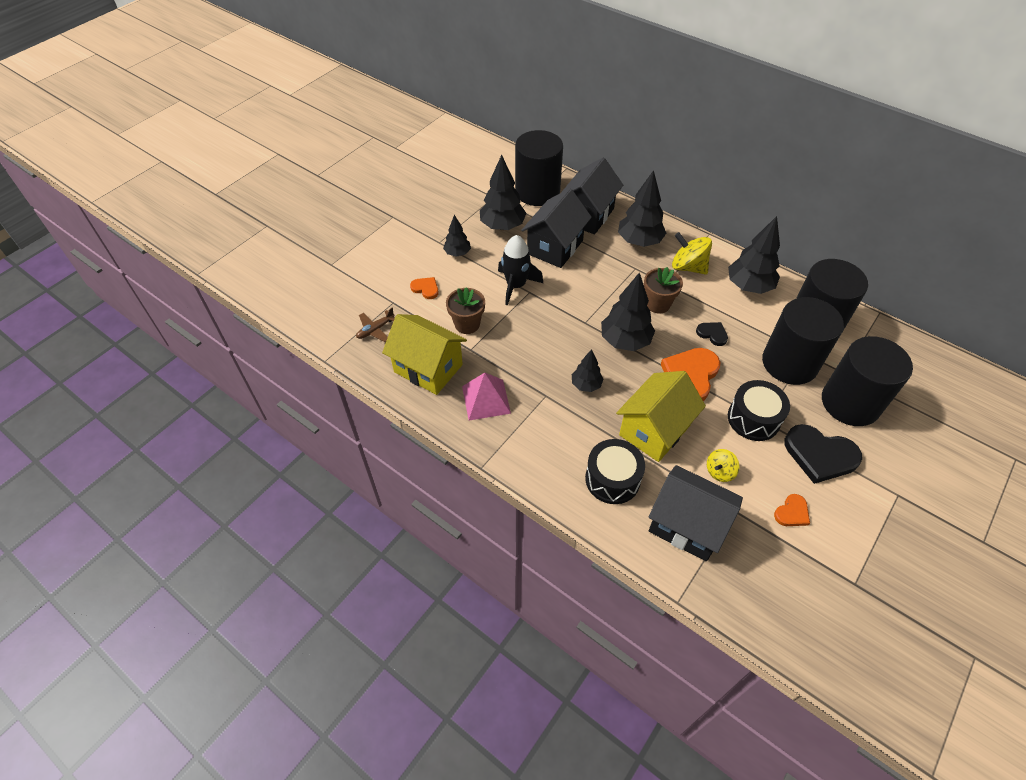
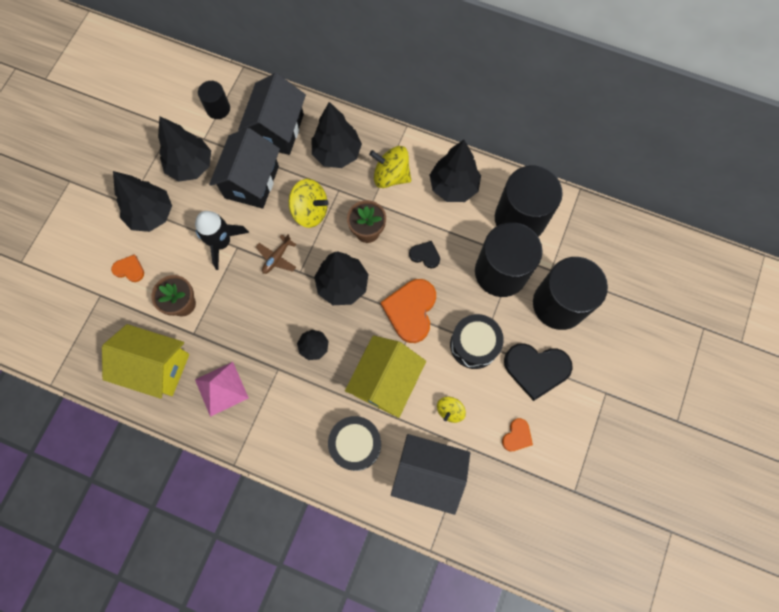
camera: 15 degrees left, 20 degrees up
brown plane [356,308,395,342] -> brown plane moved to [256,234,296,274]
black tree [443,215,471,257] -> black tree [113,171,172,232], size x1.75
black cylinder [515,130,563,206] -> black cylinder [198,81,230,119], size x0.49
none -> yellow spinning top [289,179,329,228]

